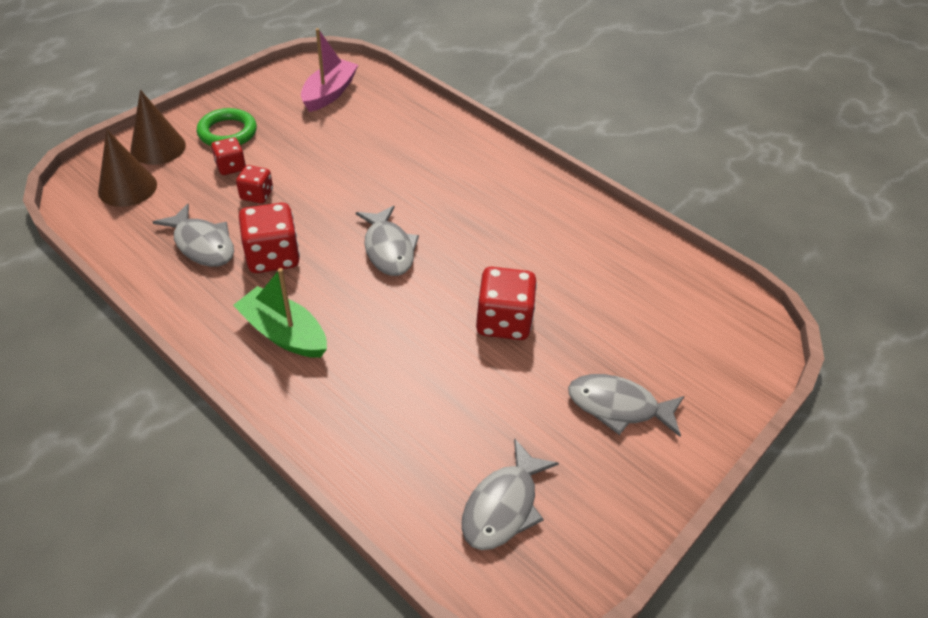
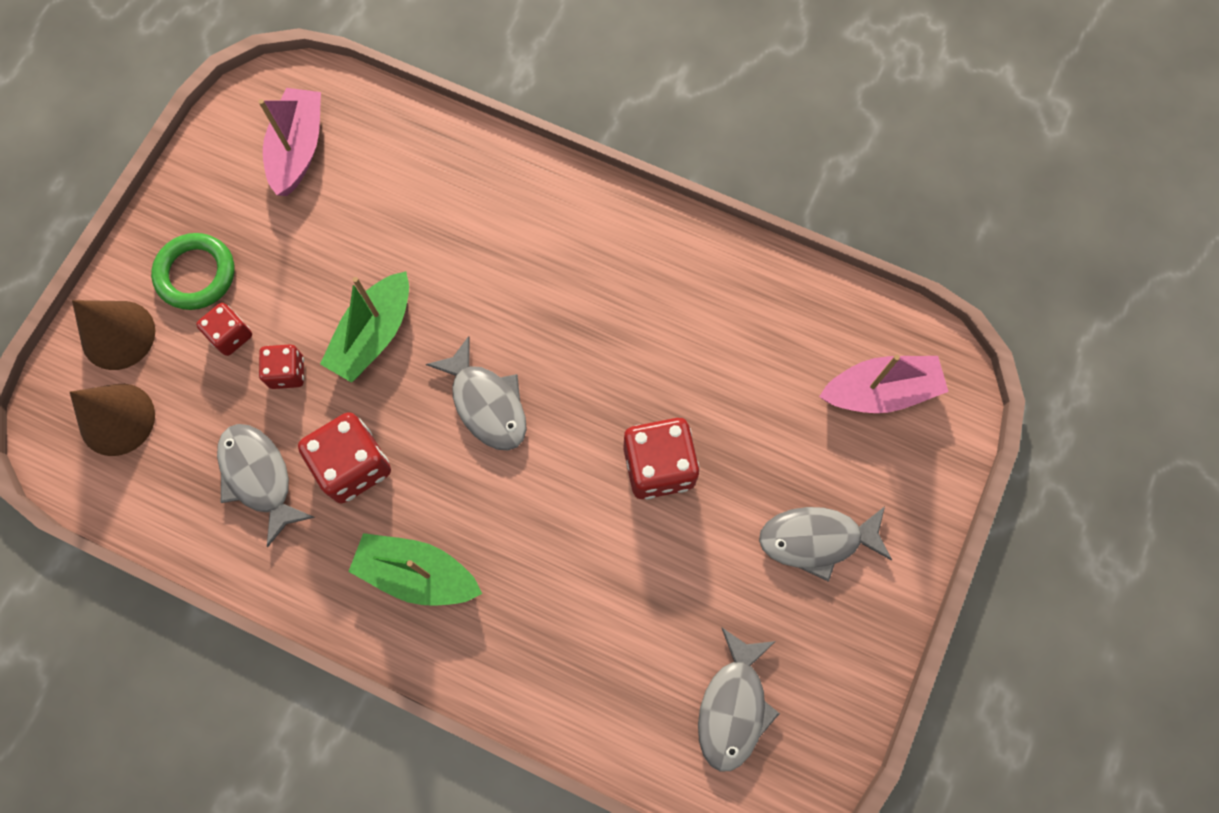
camera: 15 degrees left, 25 degrees up
grey fish [153,203,234,267] -> grey fish turned 150 degrees counterclockwise [217,424,315,547]
none -> green boat [320,271,409,383]
none -> pink boat [819,355,949,413]

